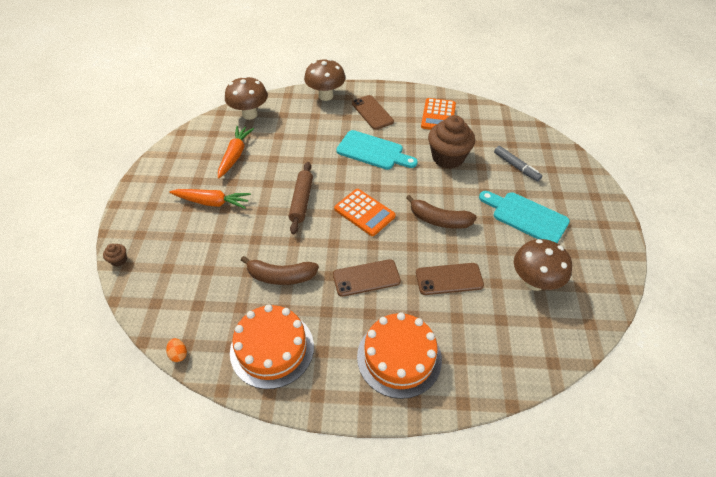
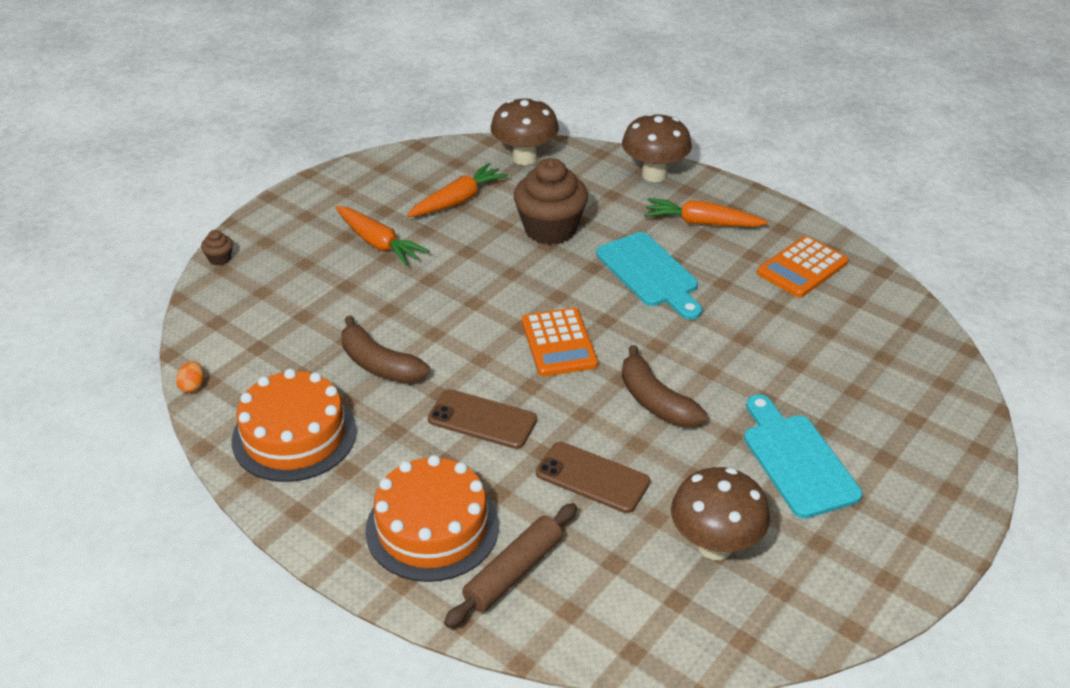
camera: 35 degrees right, 10 degrees down
brown rolling pin [289,162,313,234] -> brown rolling pin moved to [444,503,577,628]
brown phone [352,95,394,130] -> orange carrot [644,198,768,227]
brown cupcake [428,115,475,169] -> brown cupcake moved to [514,158,588,245]
grey marker [494,146,542,181] -> none

